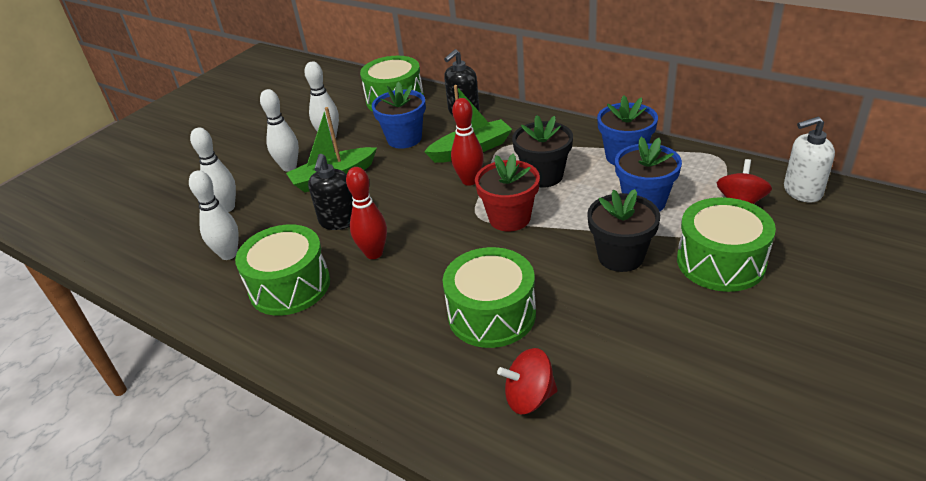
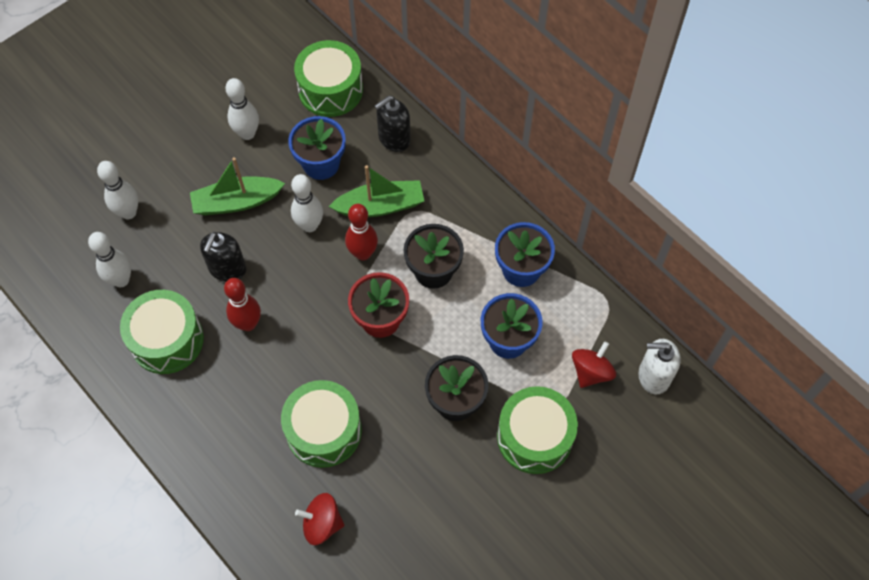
camera: 10 degrees right, 25 degrees up
white bowling pin [260,89,299,172] -> white bowling pin moved to [291,174,323,232]

